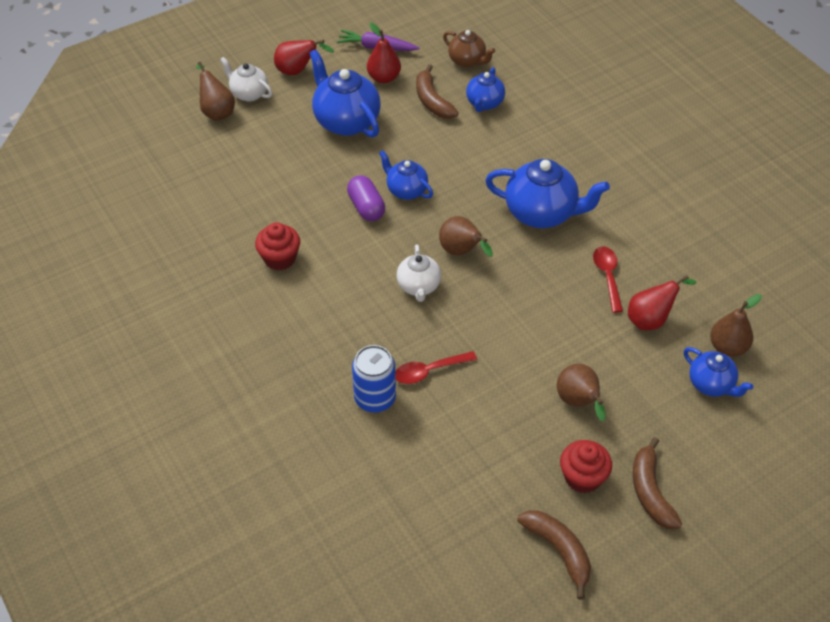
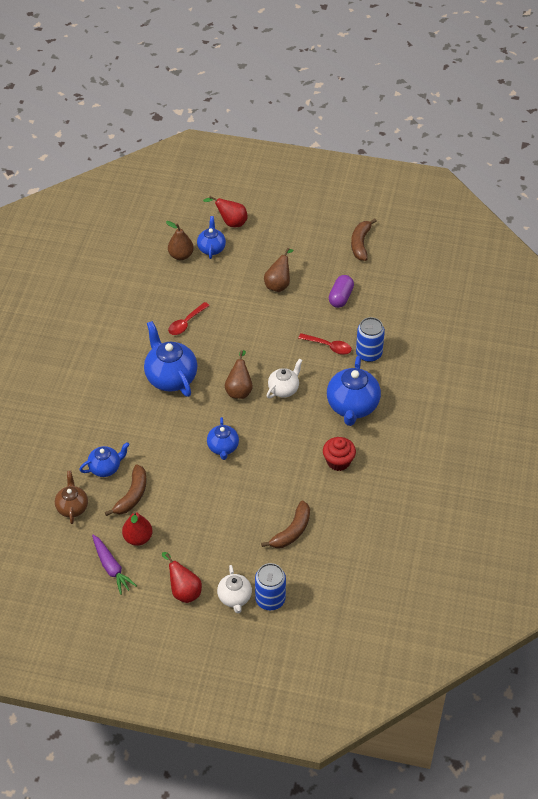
camera: 135 degrees left, 0 degrees up
brown pear [196,61,235,121] -> blue can [255,563,286,610]
blue teapot [309,49,381,138] -> blue teapot moved to [327,356,381,426]
purple capsule [347,175,385,221] -> purple capsule moved to [329,275,354,308]
red cupcake [560,440,612,493] -> none
red pear [628,275,696,330] -> red pear moved to [203,196,248,227]
brown banana [633,437,682,529] -> brown banana moved to [261,501,310,548]

